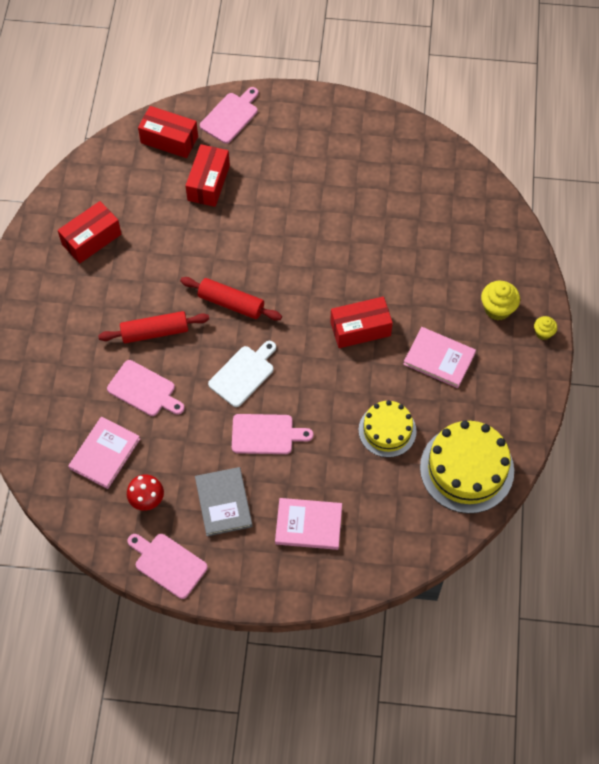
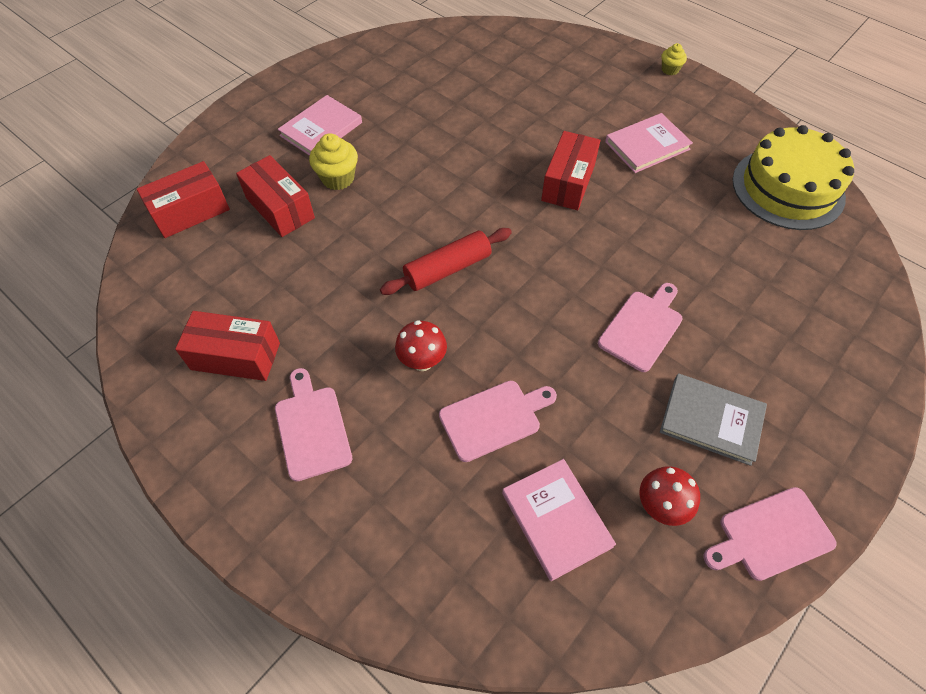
camera: 55 degrees left, 5 degrees down
red box [58,201,121,264] -> red box turned 75 degrees counterclockwise [175,311,280,381]
red rolling pin [98,311,209,343] -> red mushroom [395,320,447,371]
pink cutting board [200,87,258,144] -> pink cutting board moved to [275,368,352,482]
white cutting board [208,341,276,407] -> none
pink book [275,498,342,550] -> pink book moved to [278,95,362,156]
yellow cake [359,400,417,457] -> none
yellow cupcake [481,281,520,320] -> yellow cupcake moved to [309,133,358,190]

